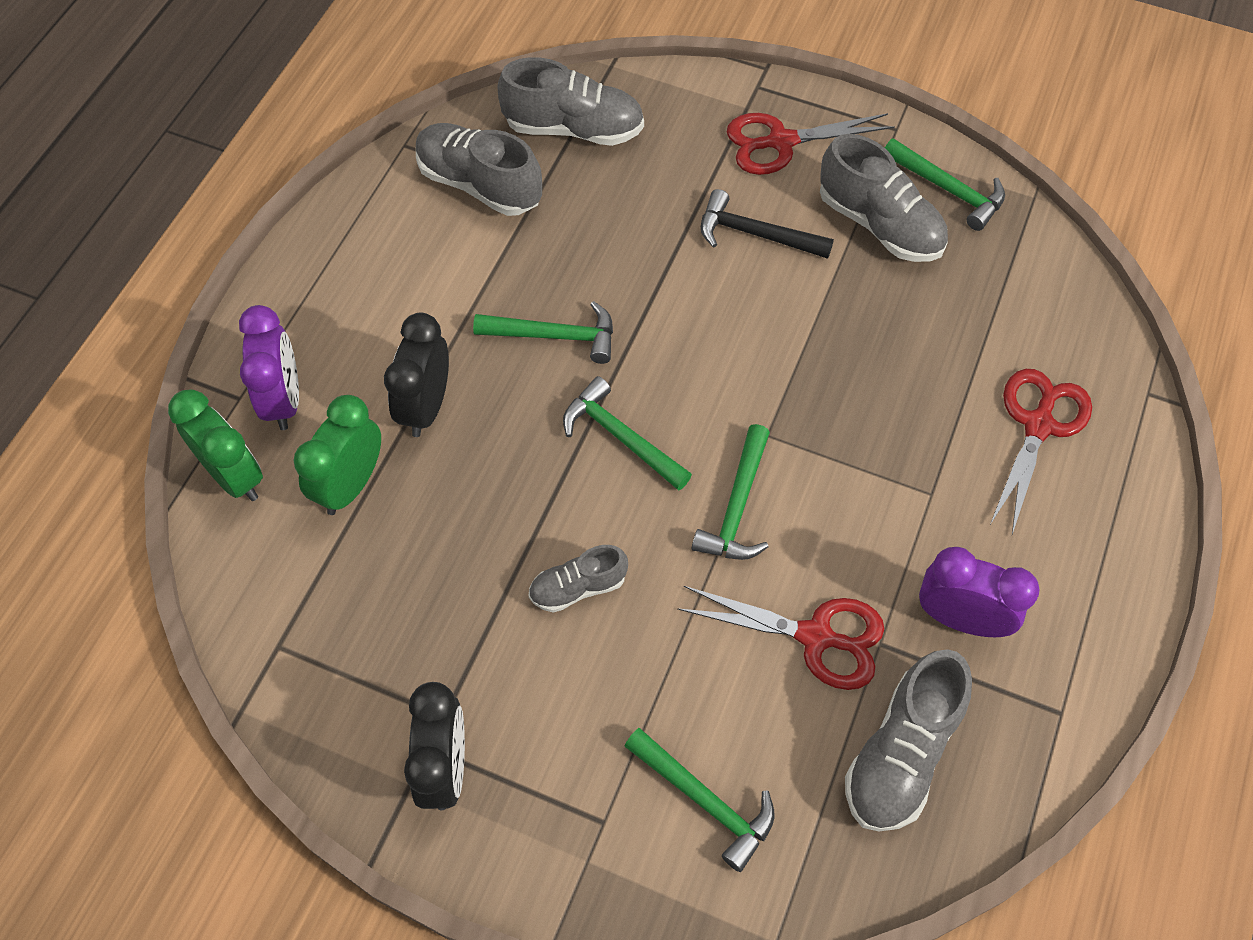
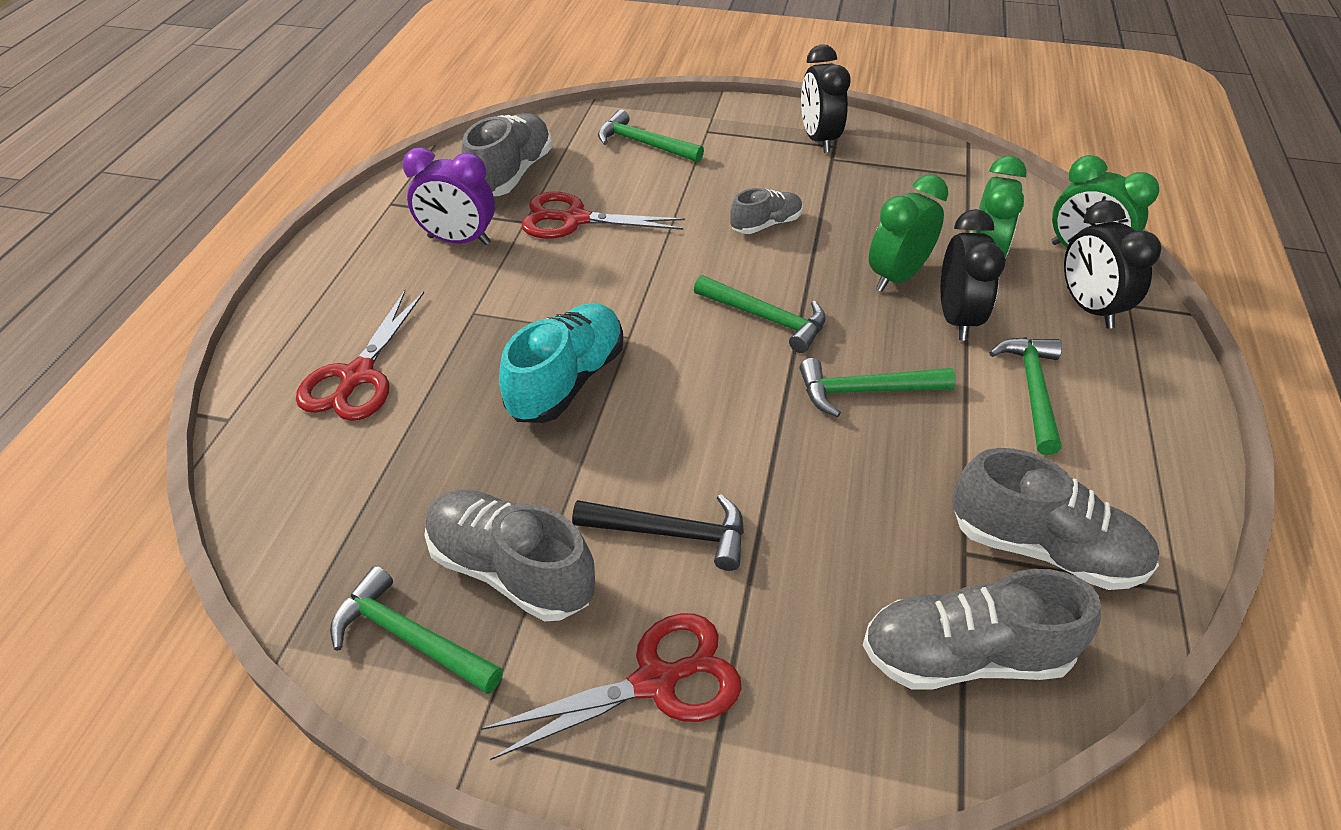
camera: 170 degrees right, 15 degrees down
purple clock [239,305,299,430] -> black clock [1064,200,1161,329]
green hammer [692,424,770,560] -> green hammer moved to [989,337,1062,455]
none -> turquoise shoe [499,303,623,423]
none -> green clock [869,174,948,292]

